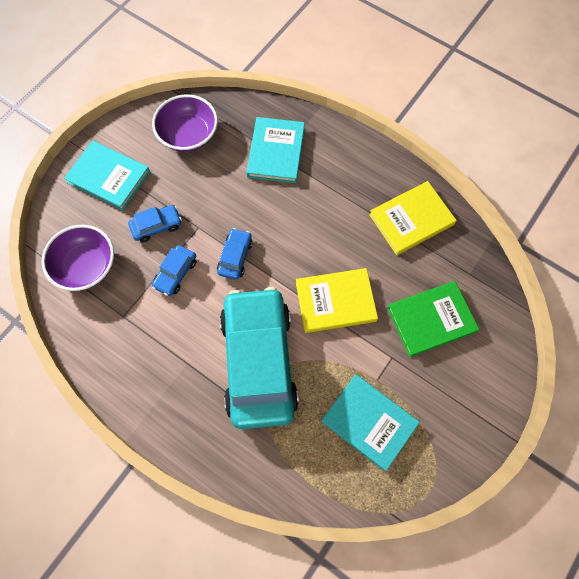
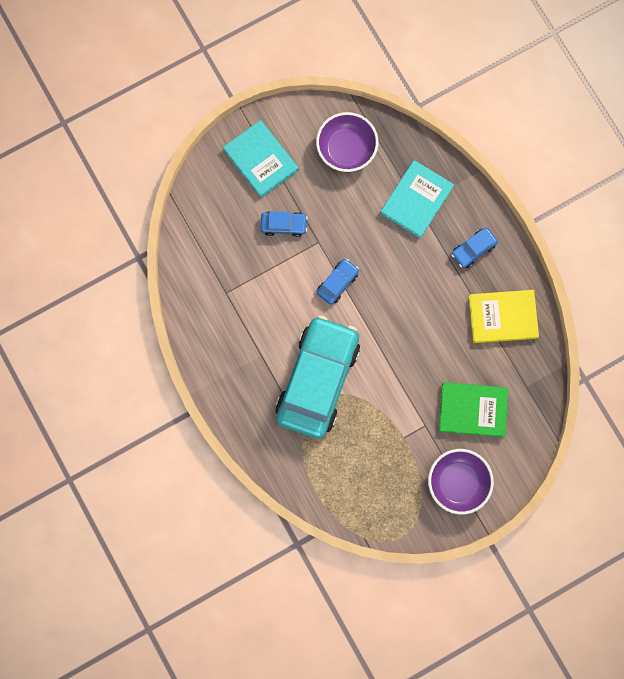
camera: 25 degrees right, 10 degrees up
purple bowl [42,225,114,291] -> purple bowl moved to [428,449,494,515]
blue car [152,245,196,296] -> blue car moved to [451,227,498,268]
yellow book [296,268,378,333] -> none
turquoise book [321,374,420,471] -> none

